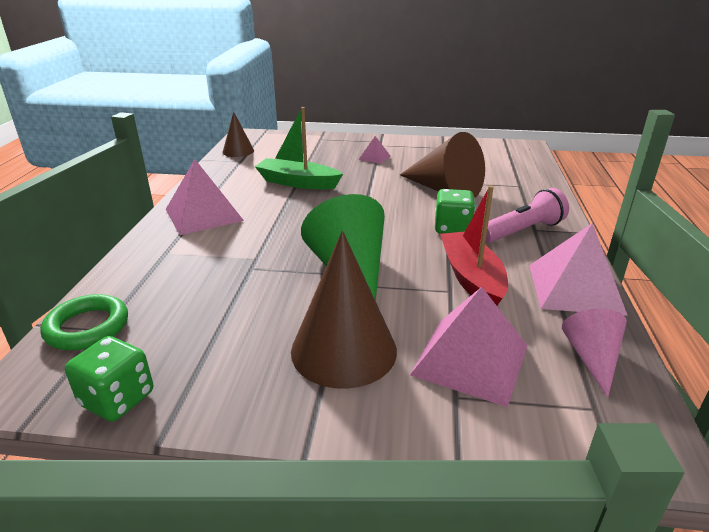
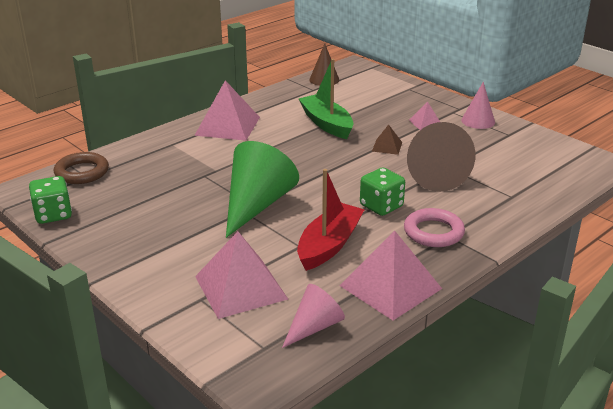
camera: 40 degrees right, 0 degrees up
green ring [40,294,128,350] -> brown ring [54,152,109,184]
brown cone [291,231,397,389] -> none
pink flashlight [485,188,569,243] -> pink ring [404,208,465,247]
none -> brown pyramid [372,124,402,155]
none -> pink cone [461,82,495,129]

